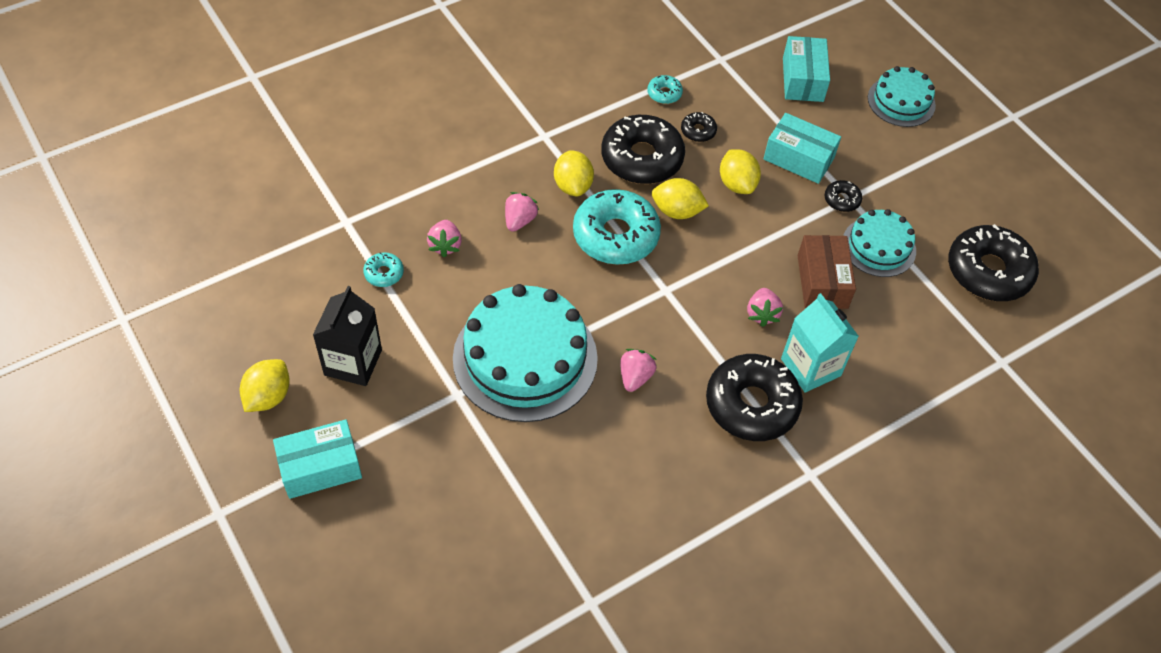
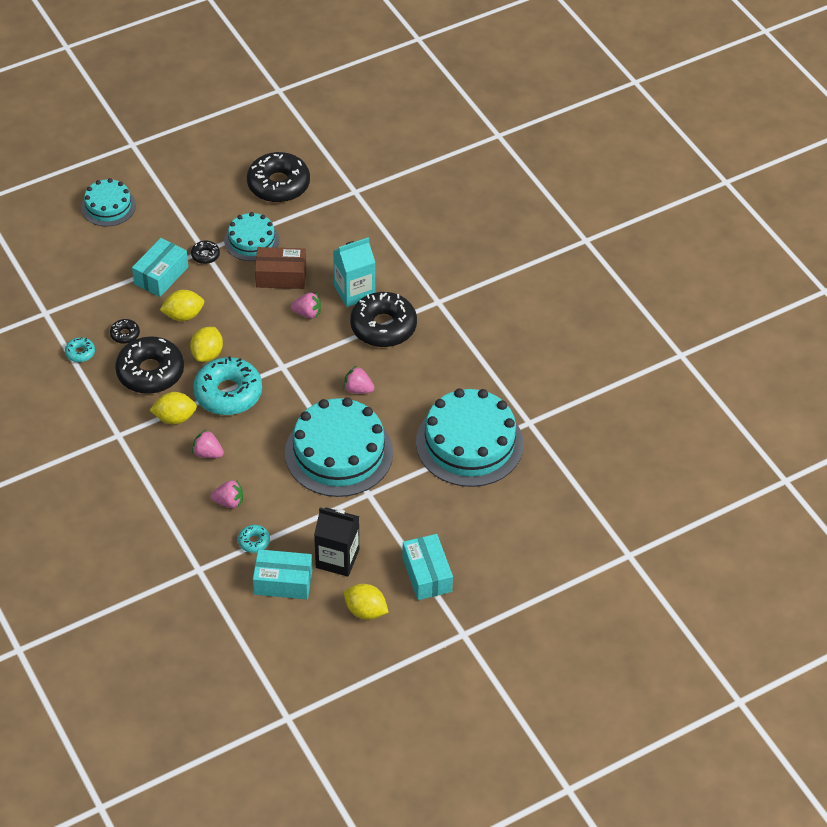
camera: 85 degrees left, 5 degrees down
turquoise box [783,36,830,102] -> turquoise box moved to [253,549,312,599]
none -> turquoise cake [416,388,524,487]

